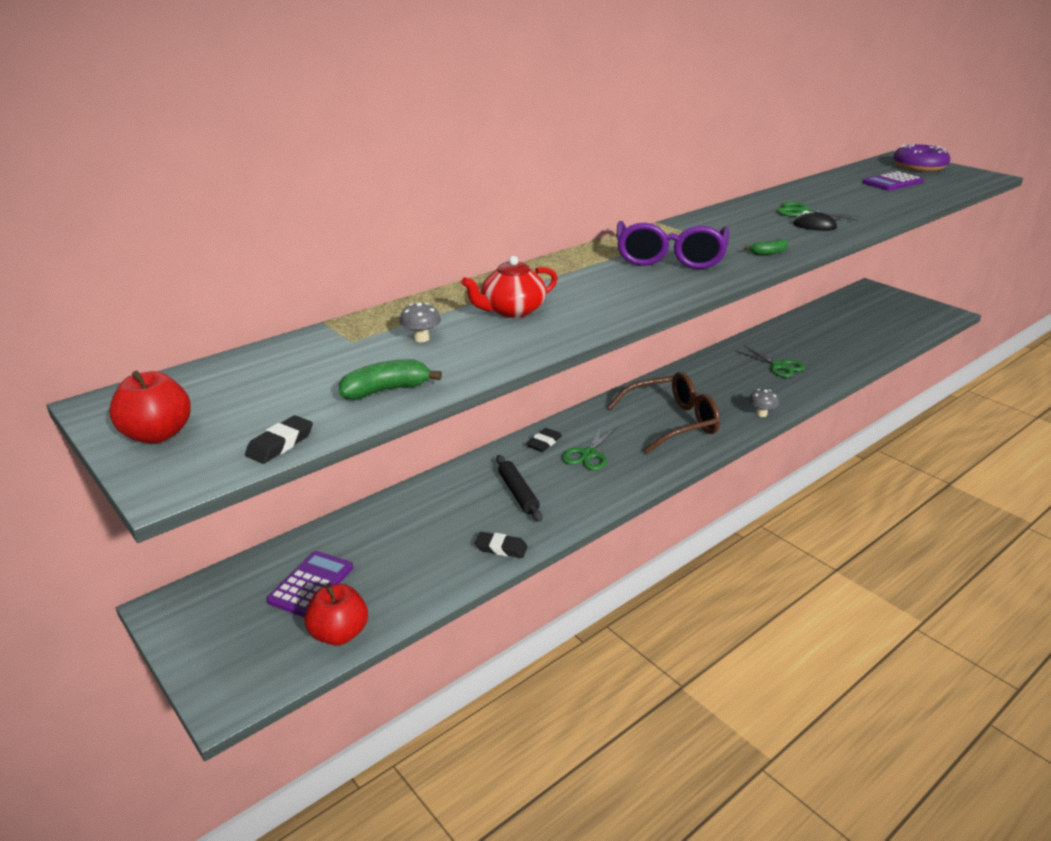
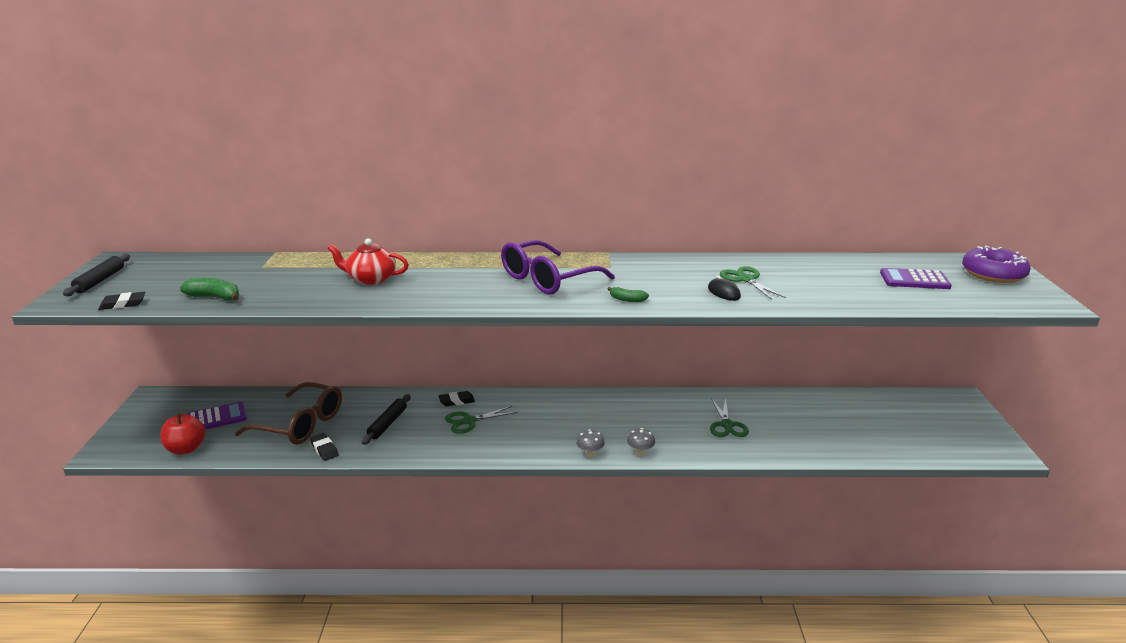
camera: 40 degrees right, 5 degrees down
red apple [109,371,191,443] -> black rolling pin [63,254,130,296]
grey mushroom [400,302,441,342] -> grey mushroom moved to [576,429,605,457]
brown glasses [607,372,720,454] -> brown glasses moved to [235,382,342,445]

